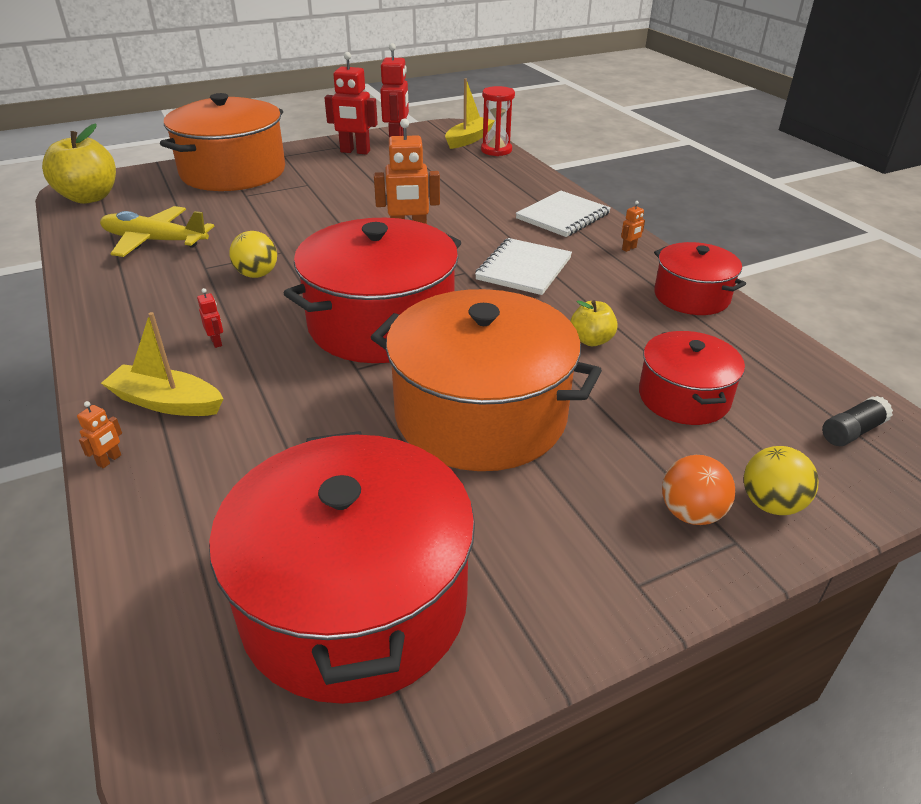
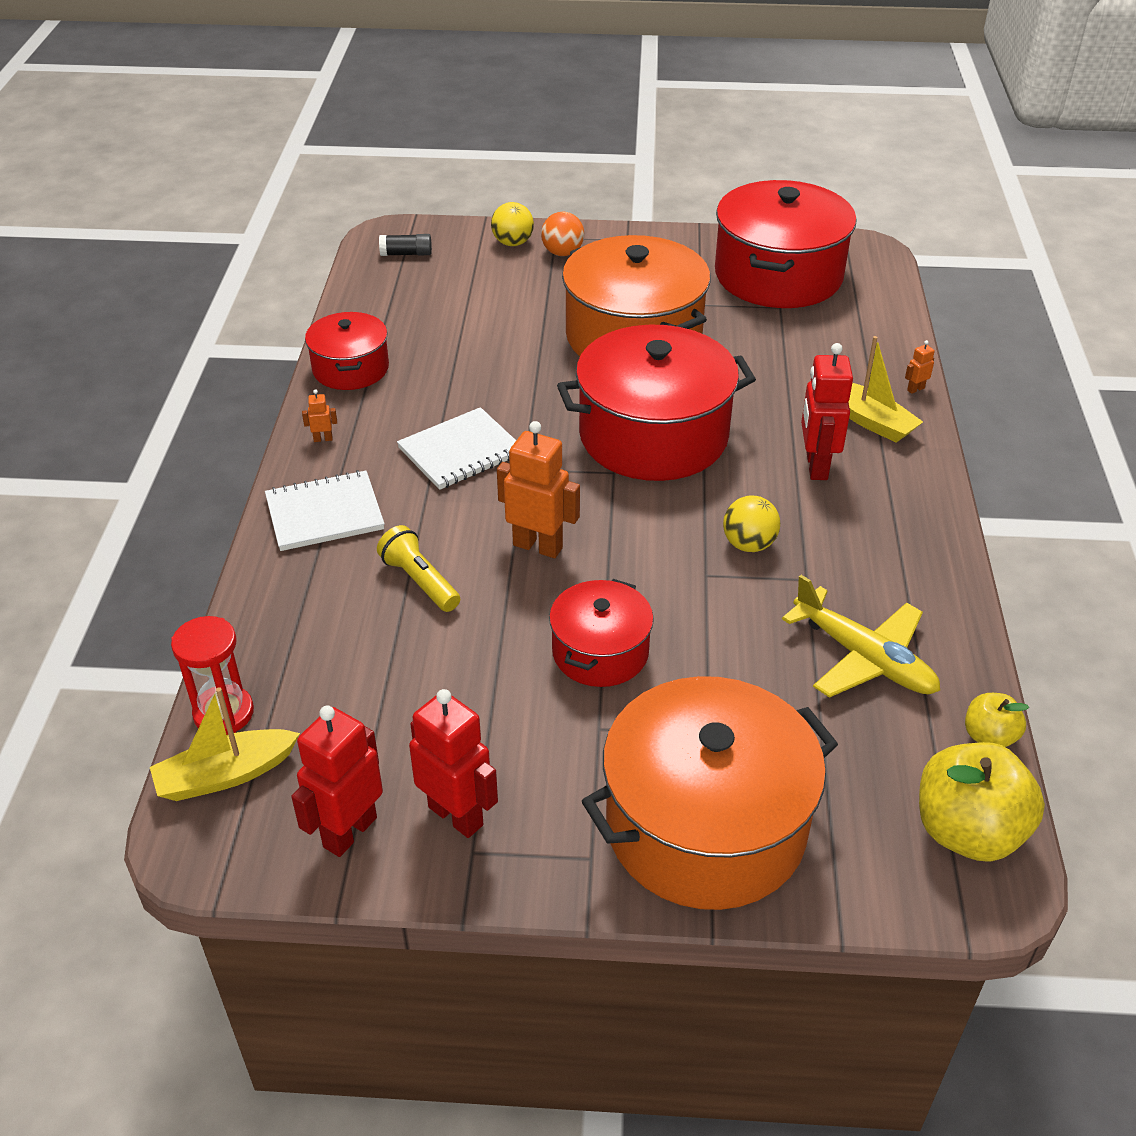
camera: 150 degrees left, 5 degrees up
red robot [197,288,223,348] -> red robot [801,343,853,480], size x2.34
yellow apple [570,300,618,346] -> yellow apple moved to [965,693,1029,747]
red pot [639,331,745,425] -> red pot moved to [549,579,654,687]
none -> yellow flashlight [377,525,460,612]

